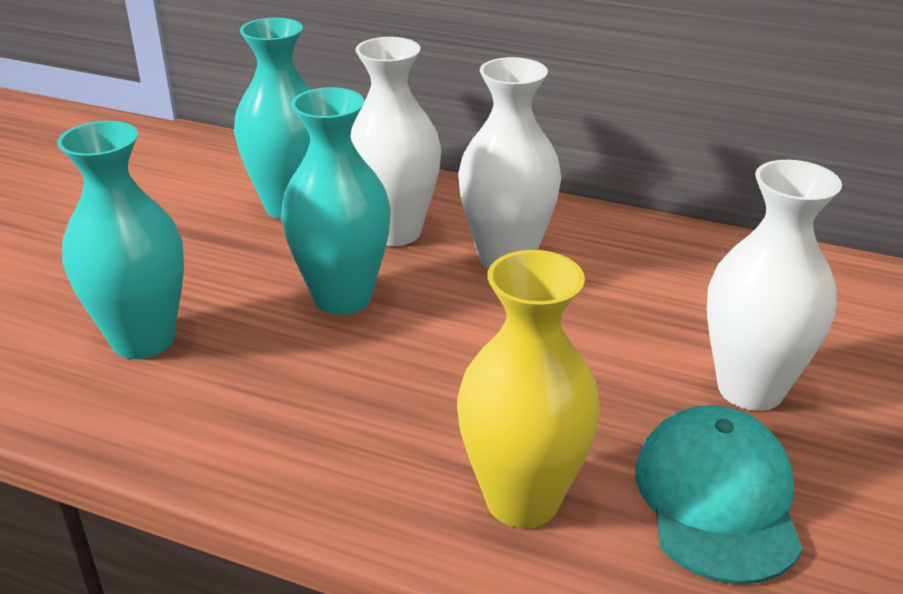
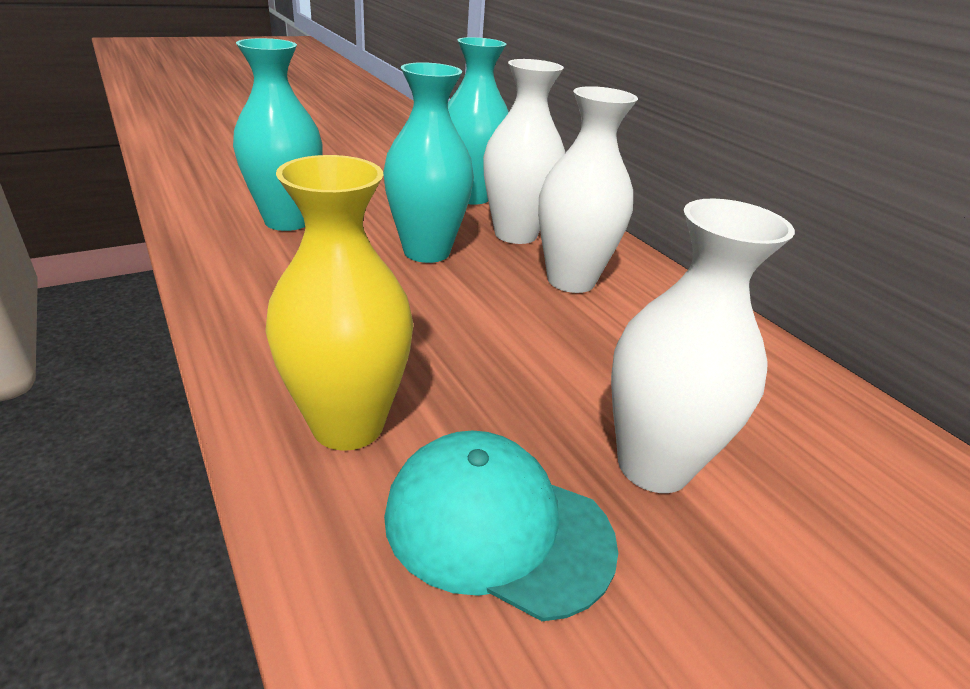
camera: 35 degrees right, 0 degrees up
turquoise cap [635,405,802,585] -> turquoise cap turned 105 degrees counterclockwise [384,430,618,621]

